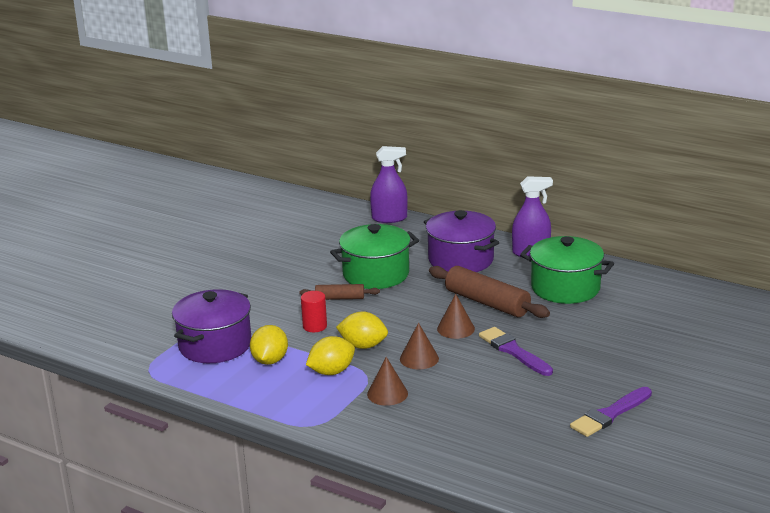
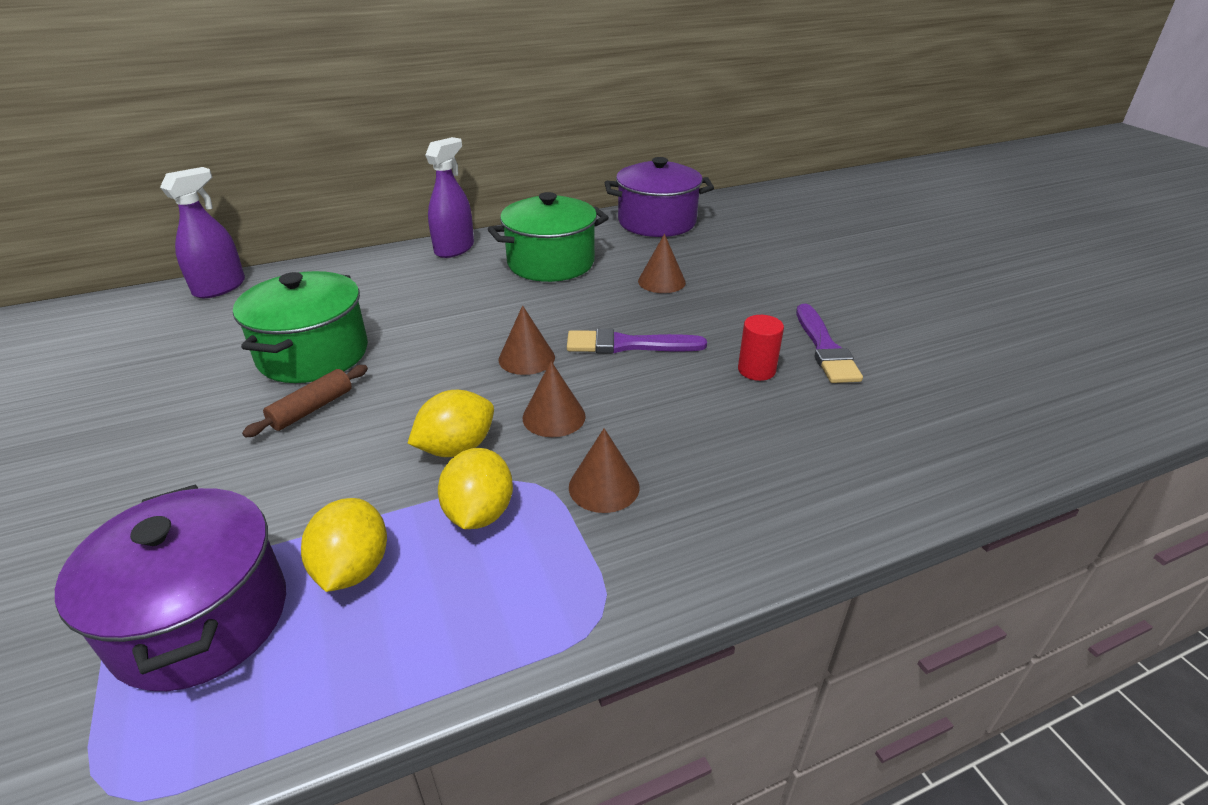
camera: 55 degrees left, 10 degrees up
yellow lemon [250,325,288,365] -> yellow lemon turned 45 degrees clockwise [301,498,387,592]
red cylinder [301,291,327,332] -> red cylinder moved to [738,315,784,381]
purple pot [424,210,499,272] -> purple pot moved to [605,157,714,237]
brown rolling pin [429,266,550,318] -> none
none -> brown cone [638,234,686,293]

